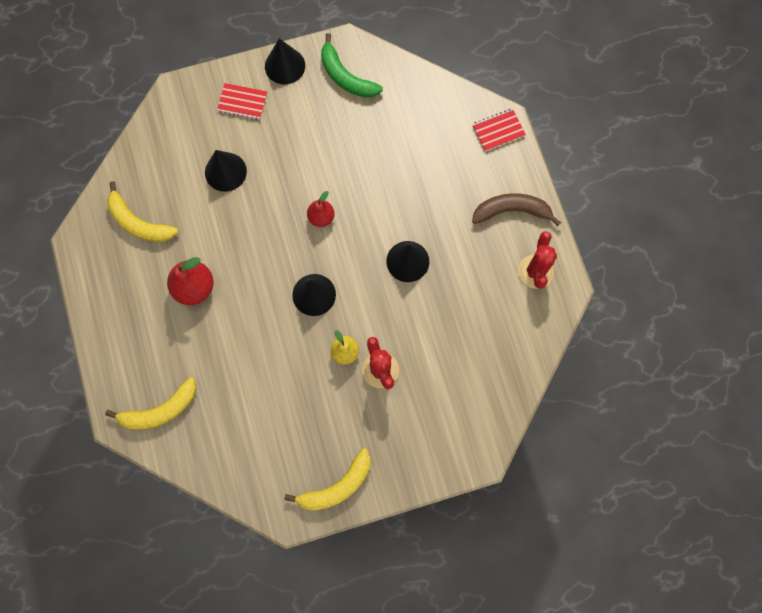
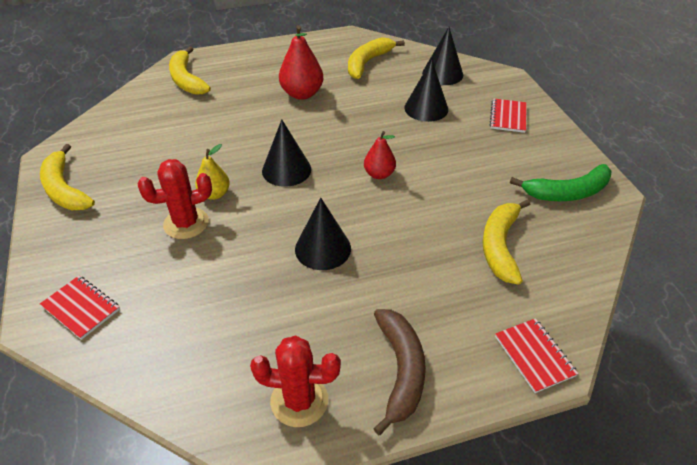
camera: 90 degrees right, 30 degrees down
black cone [265,38,305,84] -> black cone moved to [422,27,463,85]
green banana [321,33,383,98] -> green banana turned 150 degrees counterclockwise [510,164,612,201]
none -> red notebook [40,276,120,340]
none -> yellow banana [483,199,530,285]

